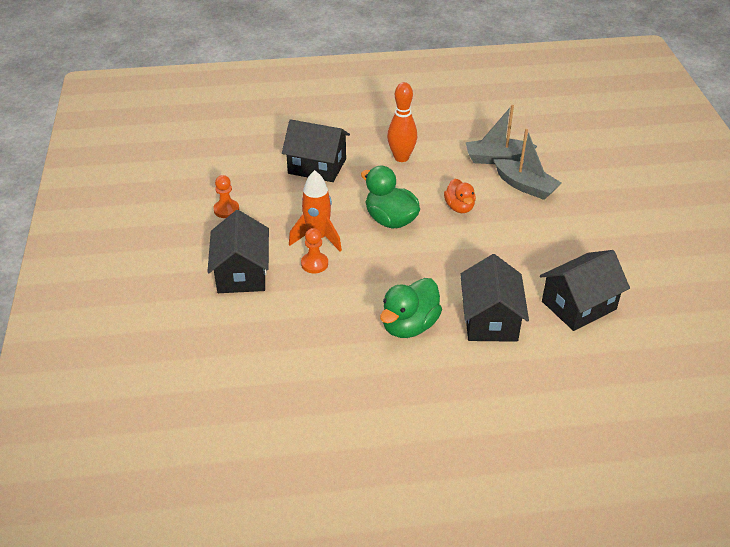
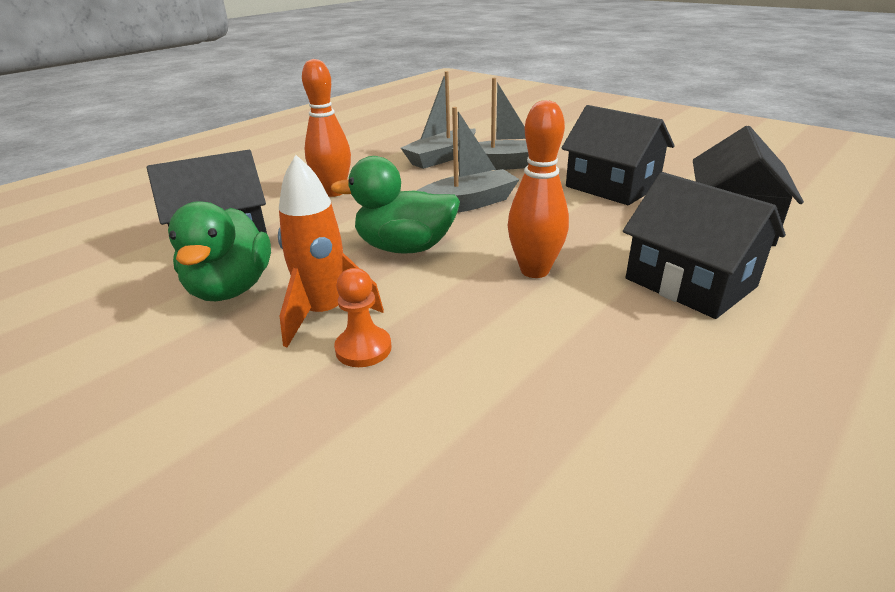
camera: 40 degrees left, 10 degrees down
black house [207,210,269,293] -> black house moved to [561,105,675,205]
orange pawn [213,175,239,218] -> none
green duck [380,278,442,338] -> green duck moved to [168,201,271,301]
orange duck [444,179,476,213] -> grey boat [417,107,520,213]
none -> orange bowling pin [508,100,569,278]

